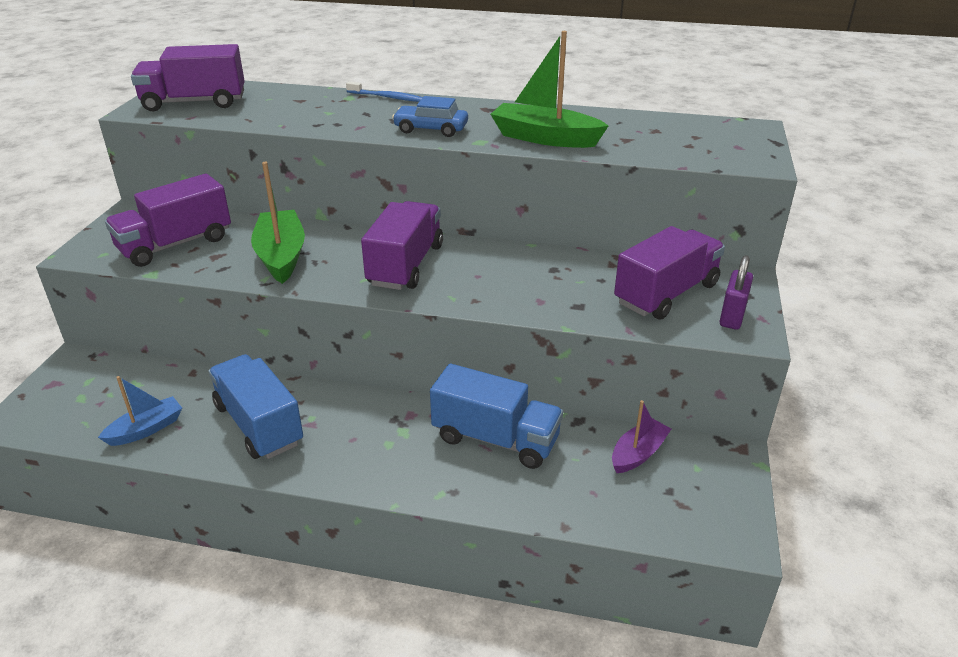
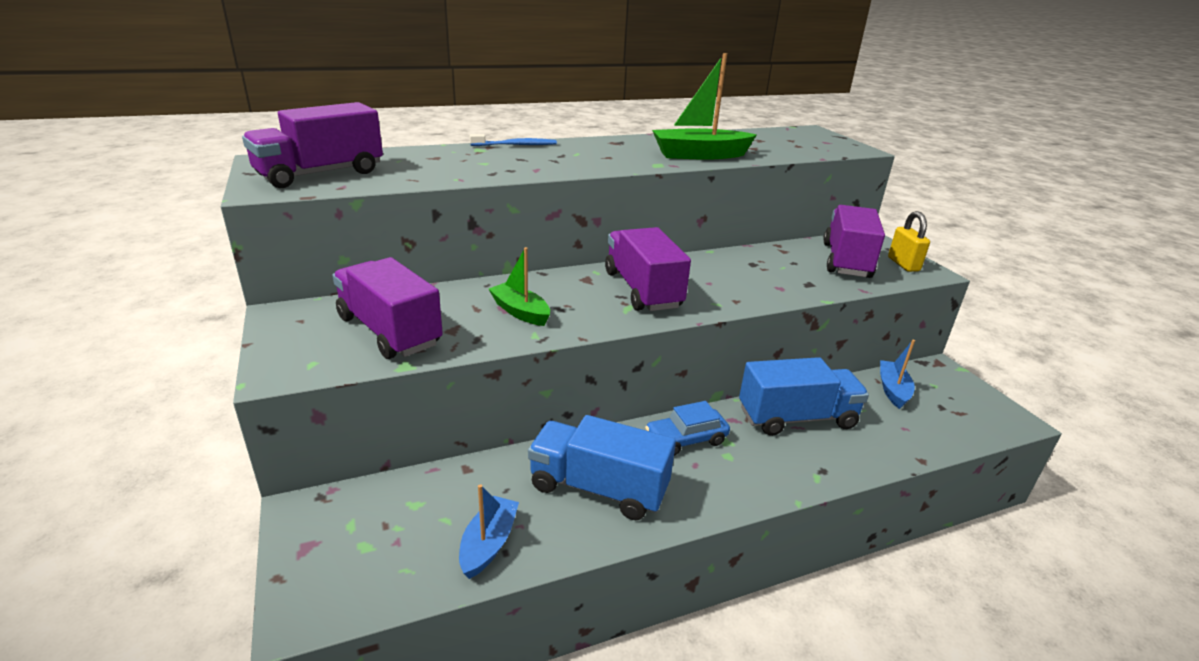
camera: 35 degrees left, 5 degrees down
purple truck [105,174,231,267] -> purple truck turned 120 degrees clockwise [332,257,443,359]
green boat [251,162,305,284] -> green boat [489,247,550,326], size x0.62
blue car [392,96,468,137] -> blue car moved to [645,401,730,456]
purple boat [612,400,671,473] -> blue boat [880,340,915,409]
purple padlock [720,255,753,329] -> yellow padlock [888,211,930,272]

